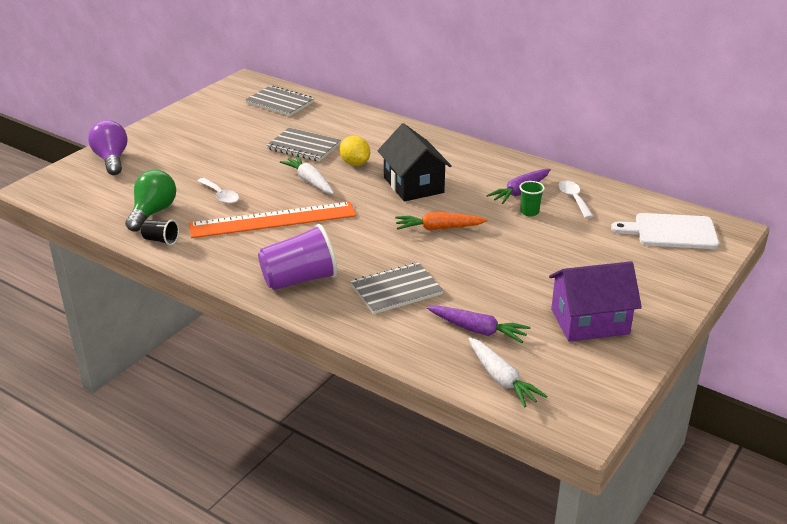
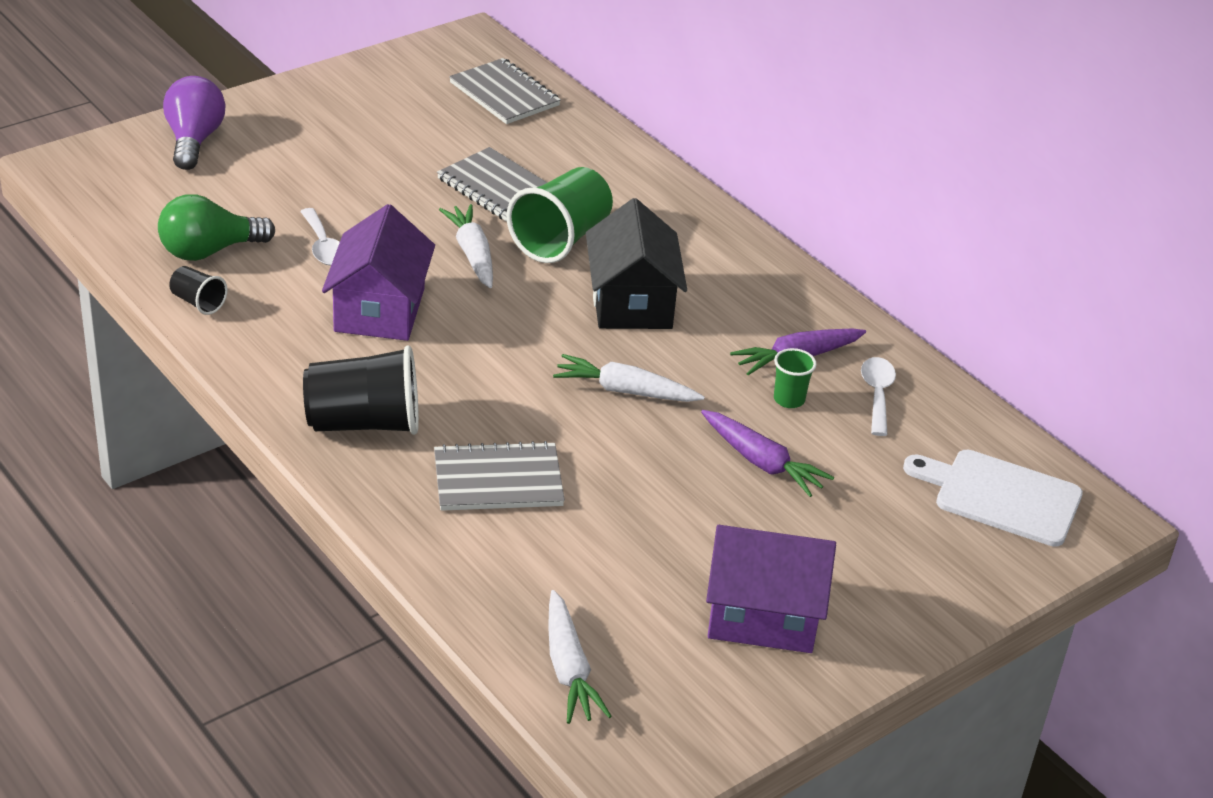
camera: 15 degrees right, 5 degrees up
green light bulb [125,170,176,232] -> green light bulb turned 150 degrees counterclockwise [158,194,275,261]
orange ruler [189,202,356,238] -> purple house [322,204,435,341]
purple cup [258,224,338,290] -> black cup [303,345,419,435]
yellow lemon [340,136,370,166] -> green cup [506,167,613,263]
orange carrot [395,212,488,230] -> white carrot [553,354,705,402]
purple carrot [427,306,531,343] -> purple carrot moved to [701,410,834,497]

